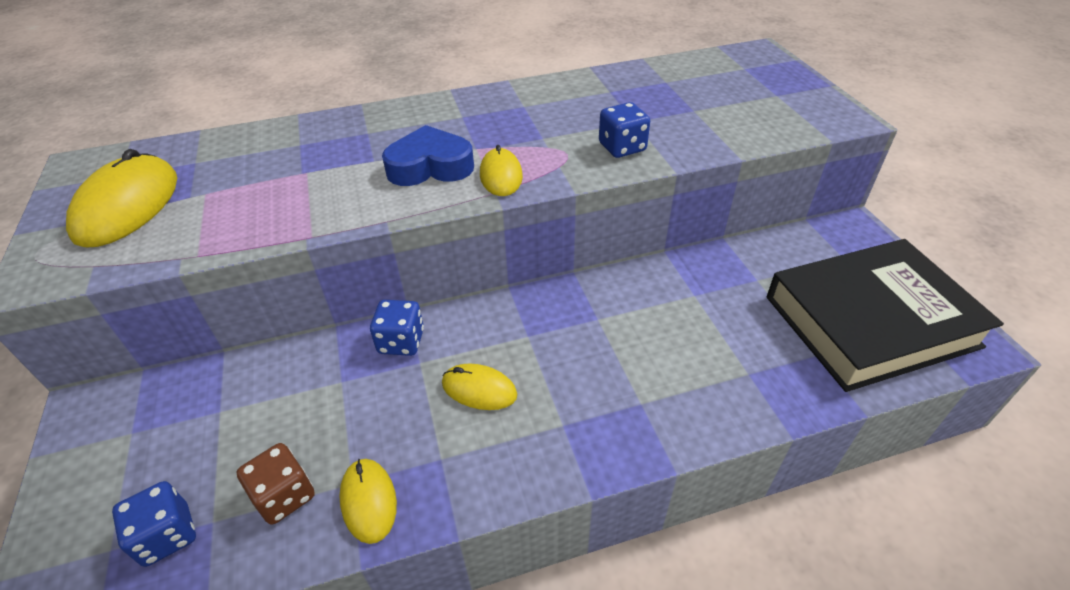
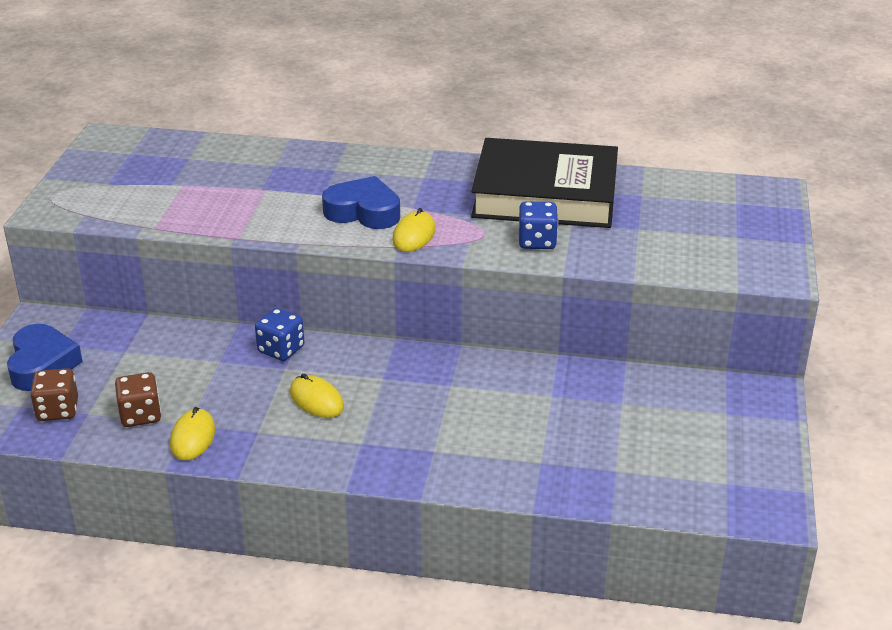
camera: 25 degrees right, 10 degrees down
yellow mouse [66,149,177,248] -> none
blue dice [112,481,196,567] -> brown dice [30,368,78,421]
black book [767,239,1004,392] -> black book moved to [471,138,618,228]
none -> blue heart [7,324,83,391]

